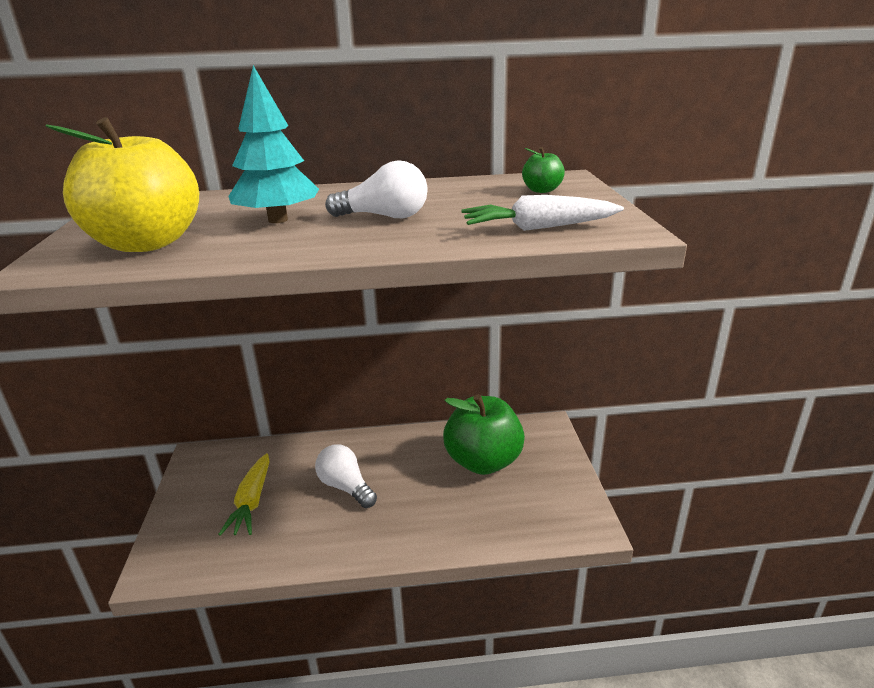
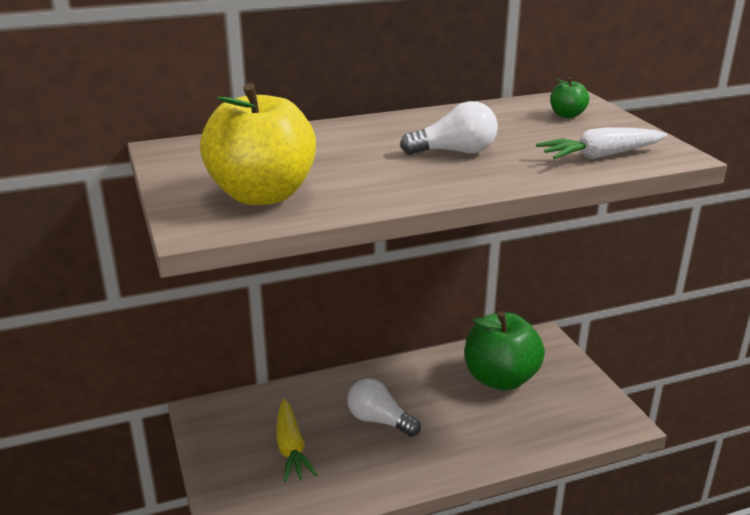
camera: 15 degrees left, 0 degrees up
turquoise tree [228,65,319,223] -> none

